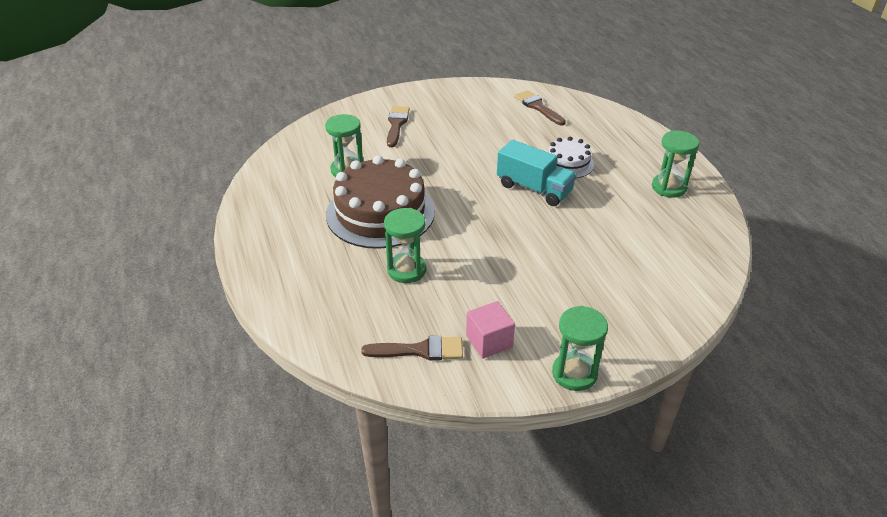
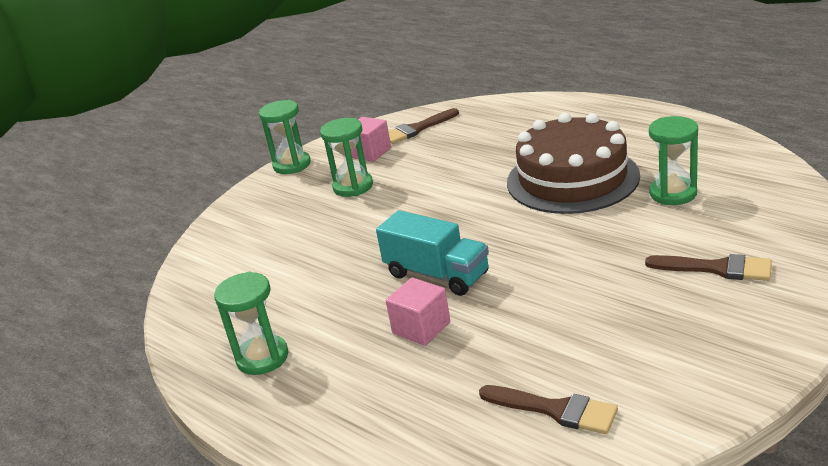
camera: 155 degrees right, 10 degrees down
green hourglass [384,208,426,283] -> green hourglass moved to [320,118,373,197]
brown brush [387,106,410,147] -> brown brush turned 45 degrees counterclockwise [645,254,772,281]
turquoise truck [497,140,577,206] -> turquoise truck turned 150 degrees counterclockwise [376,210,489,296]
white cake [548,136,594,178] -> pink cube [386,277,450,346]

